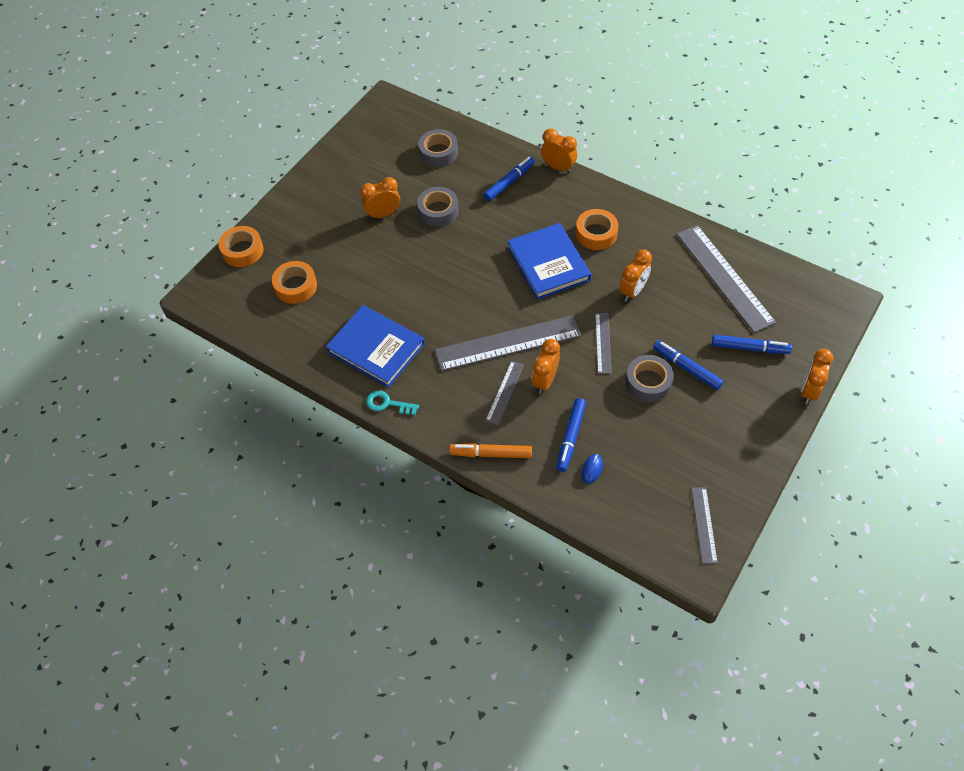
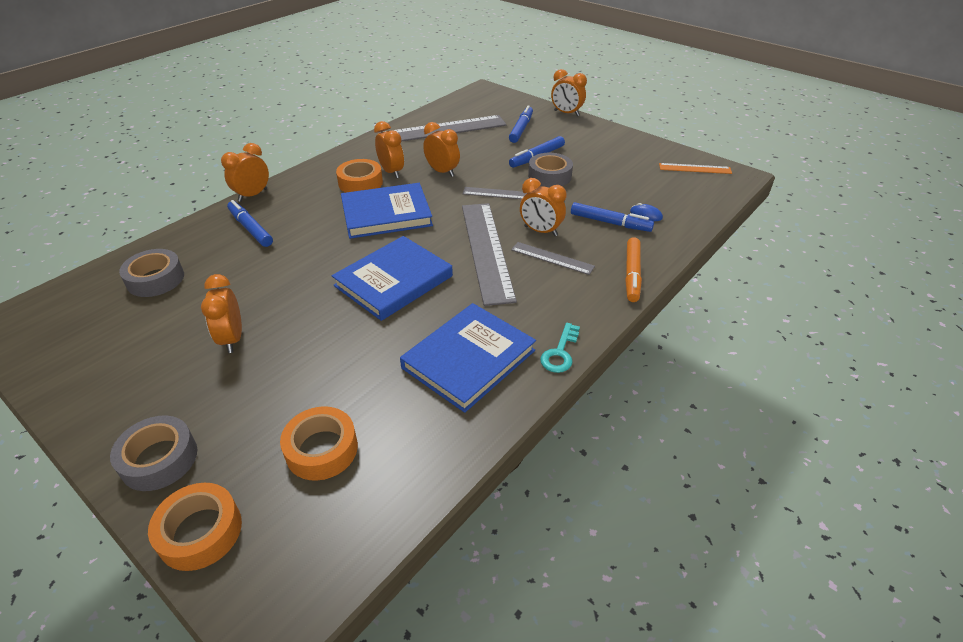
camera: 85 degrees left, 15 degrees down
grey tape [417,187,459,227] -> grey tape moved to [110,415,197,491]
grey ruler [691,487,718,564] -> orange ruler [659,163,732,174]
none -> blue book [332,236,453,321]
none -> orange clock [374,121,404,179]

